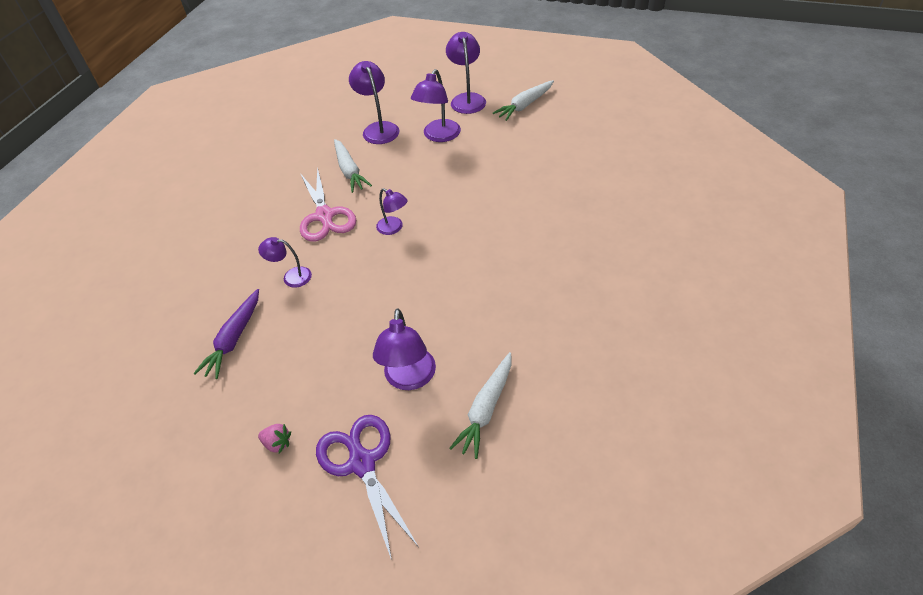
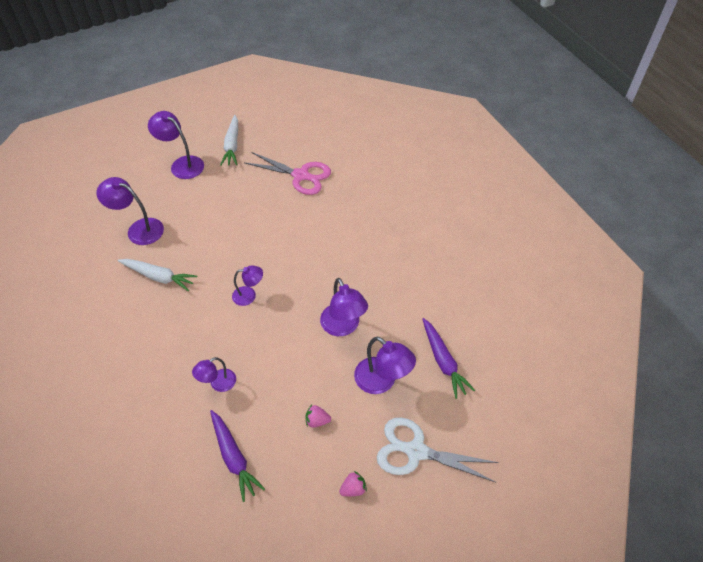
camera: 50 degrees left, 5 degrees up
pink scissors [300,167,356,242] -> pink scissors moved to [245,152,331,195]
purple scissors [316,415,418,560] -> white scissors [377,417,499,482]
purple lamp [411,69,461,142] -> purple lamp moved to [320,278,368,336]
white carrot [449,352,512,459] -> purple carrot [422,318,475,399]
none -> pink strawberry [306,405,331,428]

